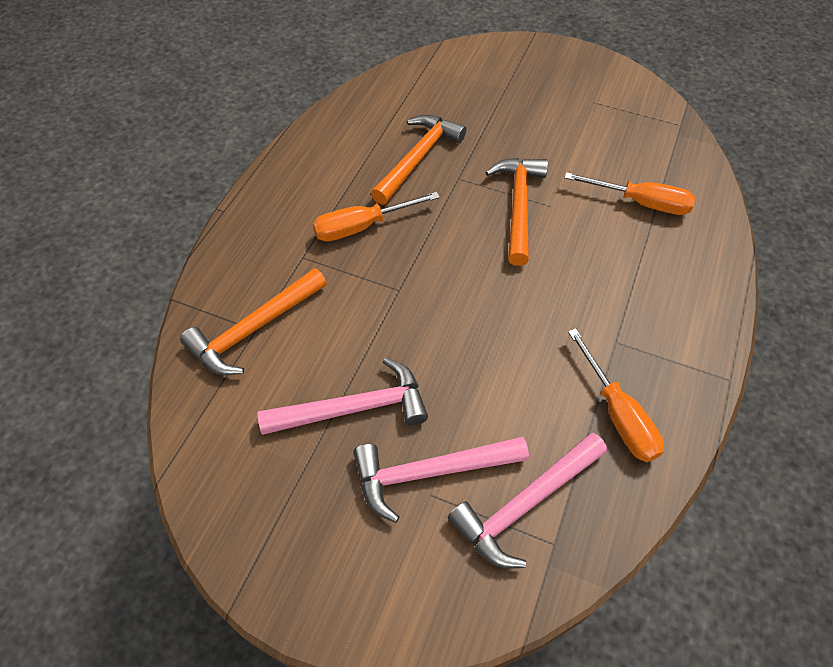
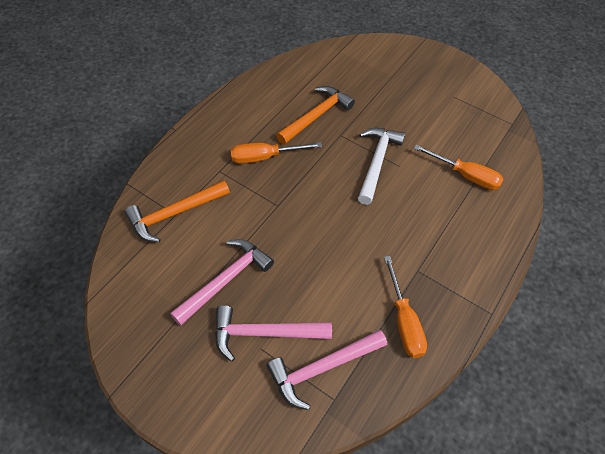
camera: 10 degrees right, 0 degrees up
pink hammer [258,358,428,435] -> pink hammer turned 45 degrees counterclockwise [170,239,274,326]
orange hammer [485,158,548,266] -> white hammer [358,128,405,205]

